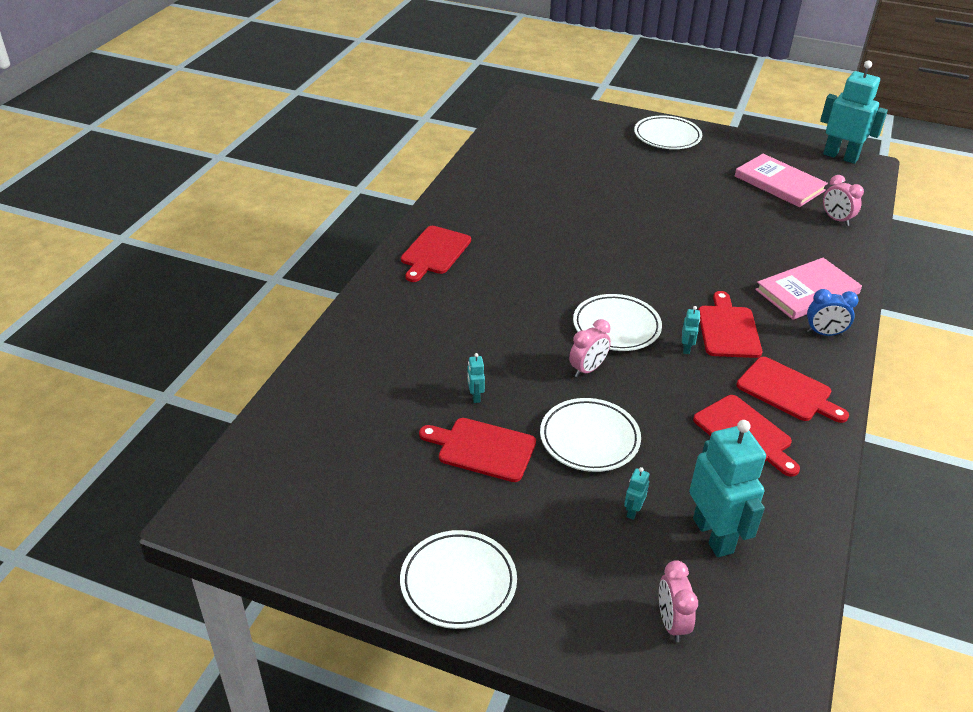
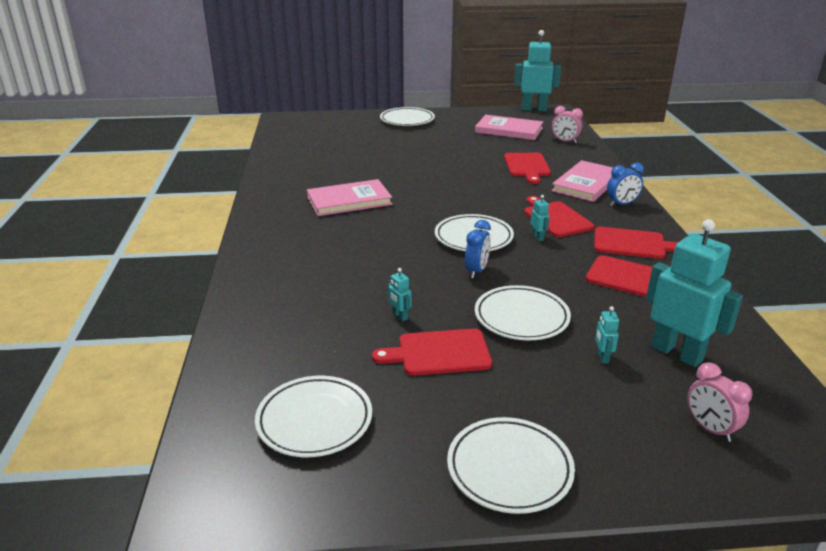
camera: 25 degrees left, 10 degrees down
red cutting board [401,226,471,282] -> red cutting board moved to [504,153,551,184]
pink clock [569,319,611,377] -> blue clock [465,220,491,278]
none -> white plate [255,376,372,457]
none -> pink book [307,179,392,216]

